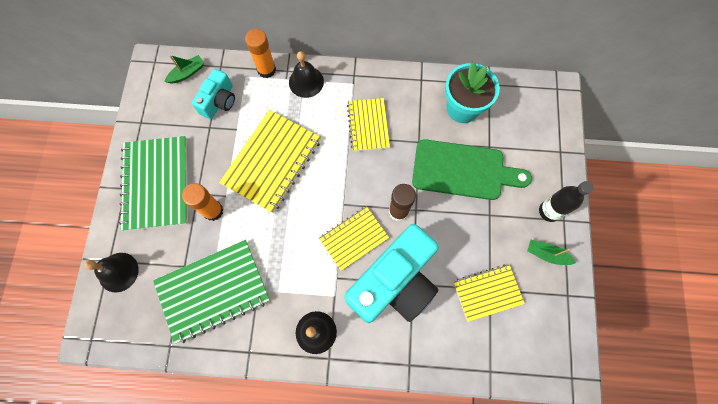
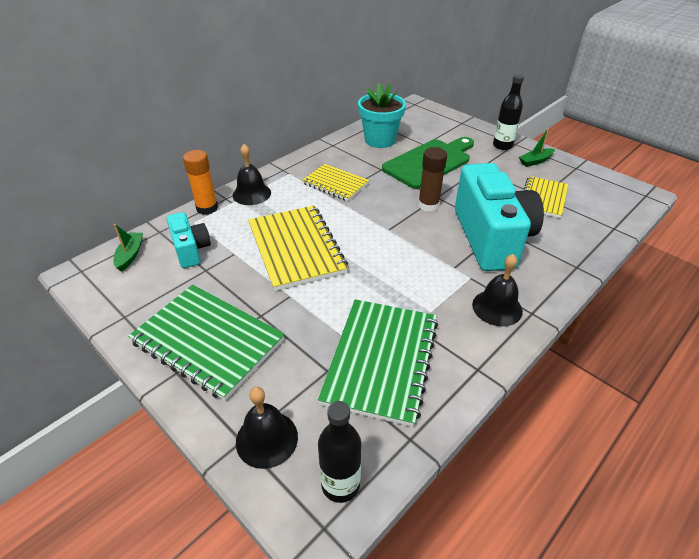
camera: 50 degrees left, 30 degrees down
orange glue stick [182,183,223,221] -> none
yellow notebook [319,206,389,271] -> none
none -> black bottle [318,401,361,503]

